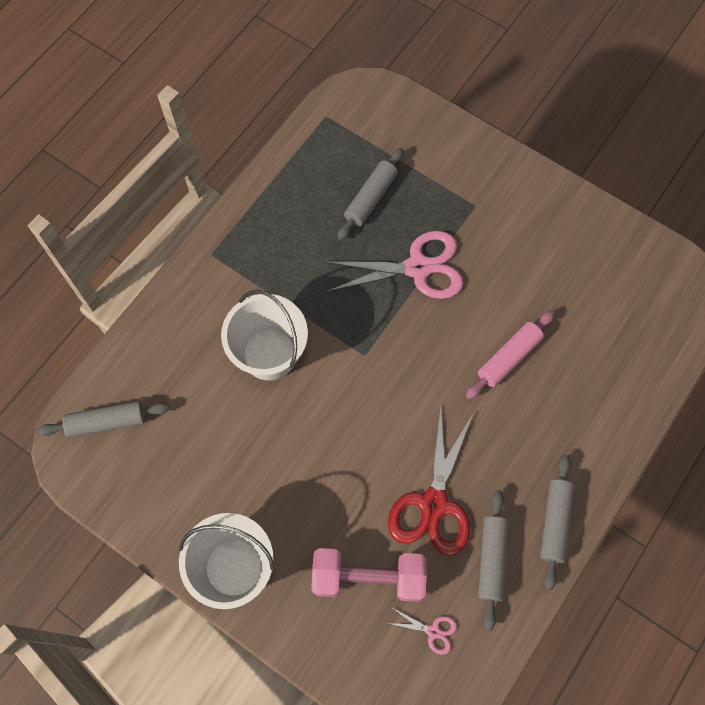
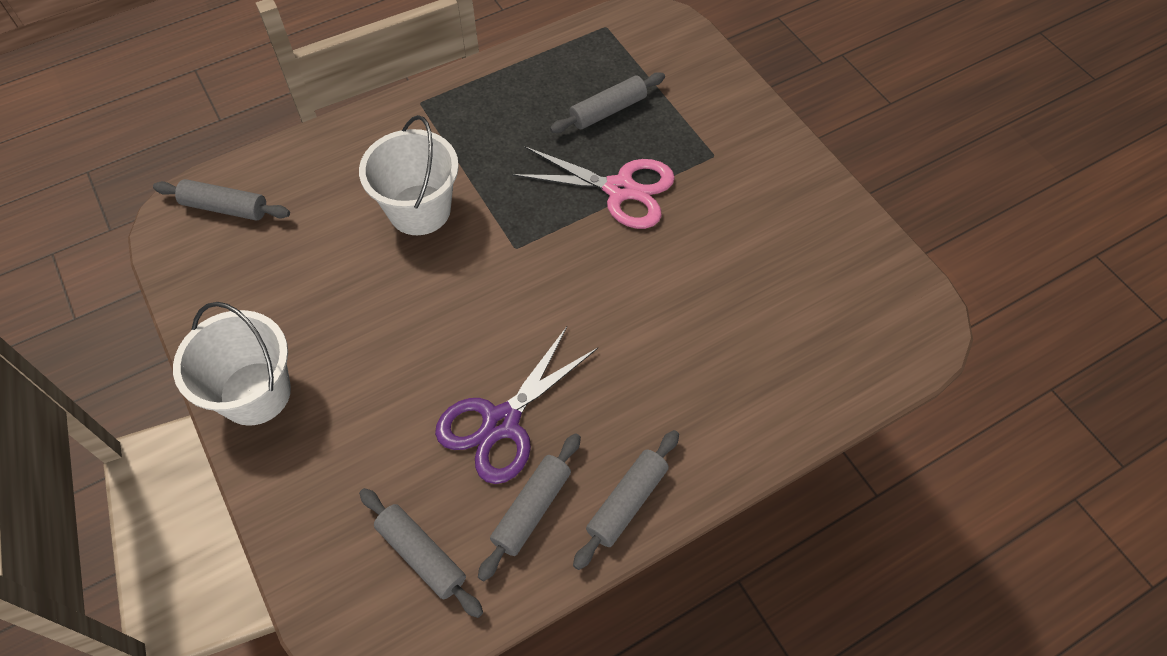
camera: 25 degrees right, 10 degrees down
pink dumbbell [311,548,427,602] -> none
red scissors [388,406,474,556] -> purple scissors [435,327,598,484]
pink scissors [388,609,457,655] -> grey rolling pin [359,488,483,618]
pink rolling pin [466,311,555,400] -> none

